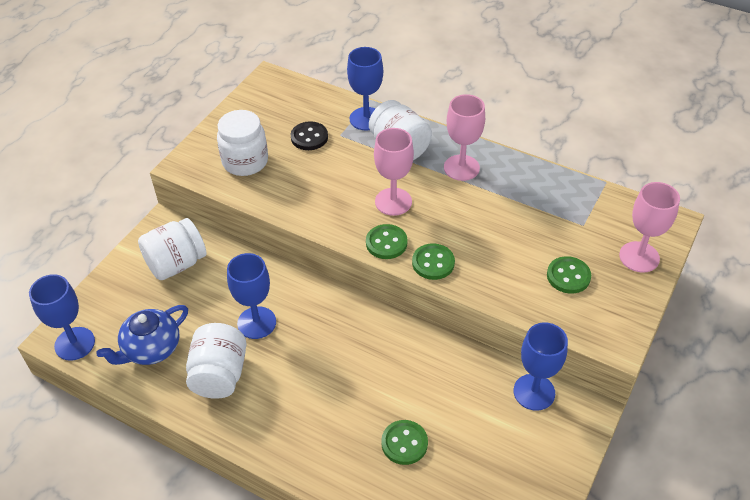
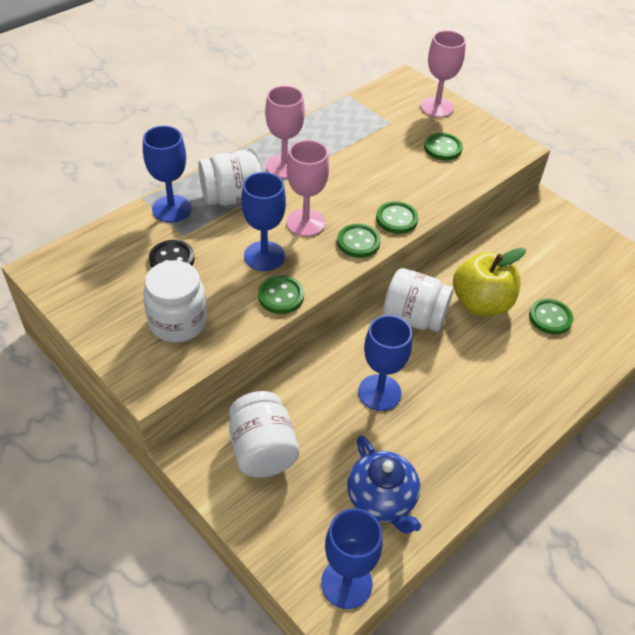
camera: 75 degrees left, 0 degrees up
white jar [186,323,247,399] -> white jar moved to [383,268,453,332]
blue goblet [513,322,568,411] -> blue goblet moved to [241,172,286,271]
none -> green button [258,276,304,314]
none -> yellow apple [453,248,526,316]

